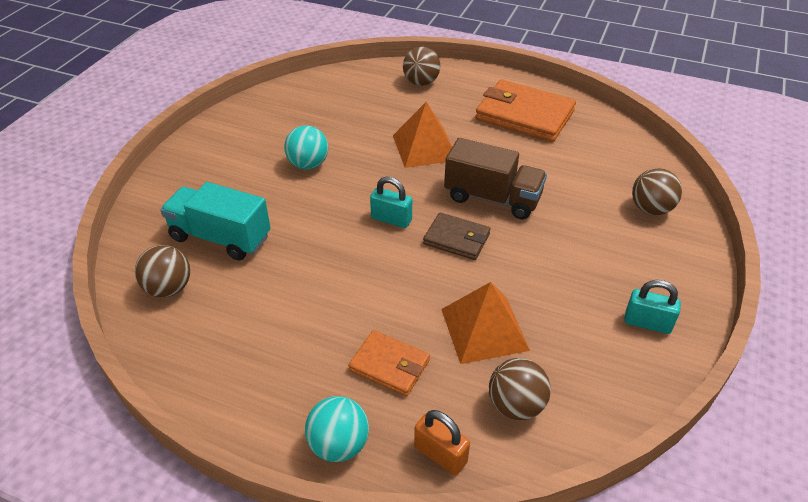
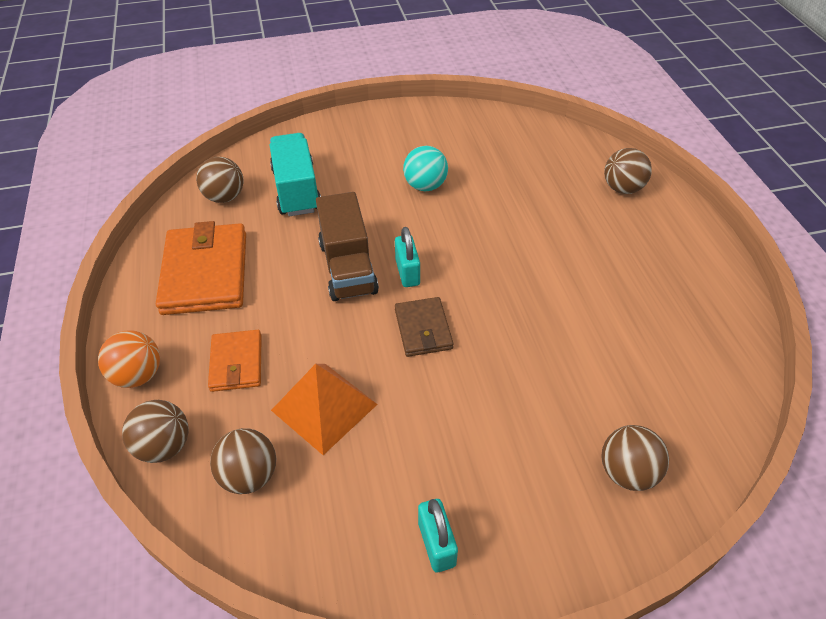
camera: 55 degrees right, 5 degrees up
turquoise ball [305,396,369,462] -> orange ball [98,330,160,388]
orange pyramid [393,102,452,168] -> none
orange padlock [414,410,470,475] -> brown ball [122,400,189,463]
brown truck [444,138,547,219] -> brown truck moved to [316,192,379,301]
orange wallet [475,80,576,142] -> orange wallet moved to [156,221,246,315]

